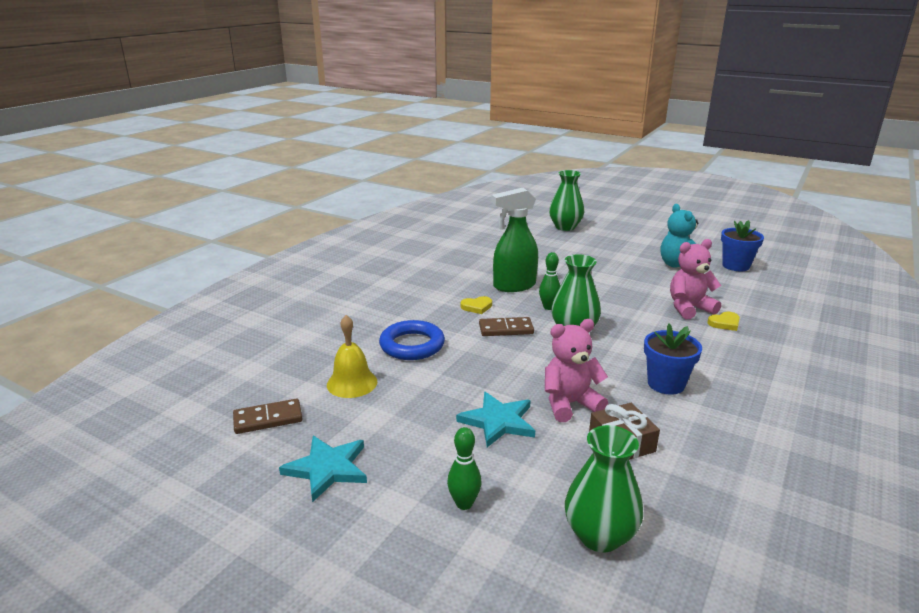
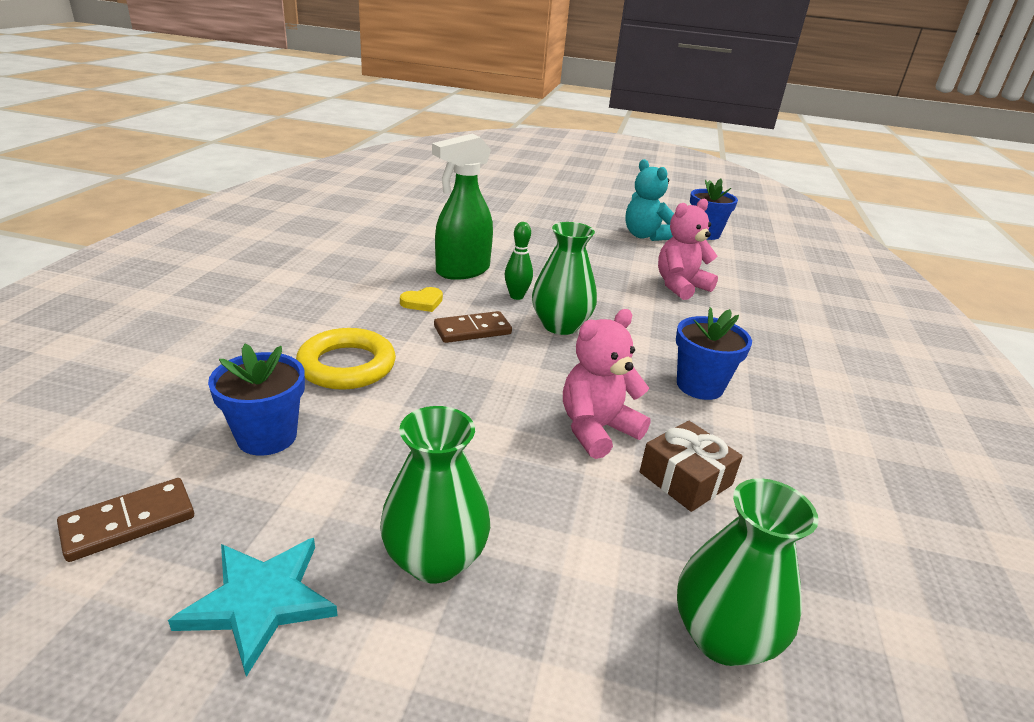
camera: 20 degrees left, 5 degrees up
yellow bell [327,315,378,398] -> blue flower pot [208,343,305,456]
blue ring [379,320,445,360] -> yellow ring [296,328,396,390]
green bowling pin [447,427,481,510] -> none
turquoise star [456,392,535,447] -> none
green vase [549,170,584,231] -> green vase moved to [380,406,490,583]
yellow heart [707,311,740,331] -> none

